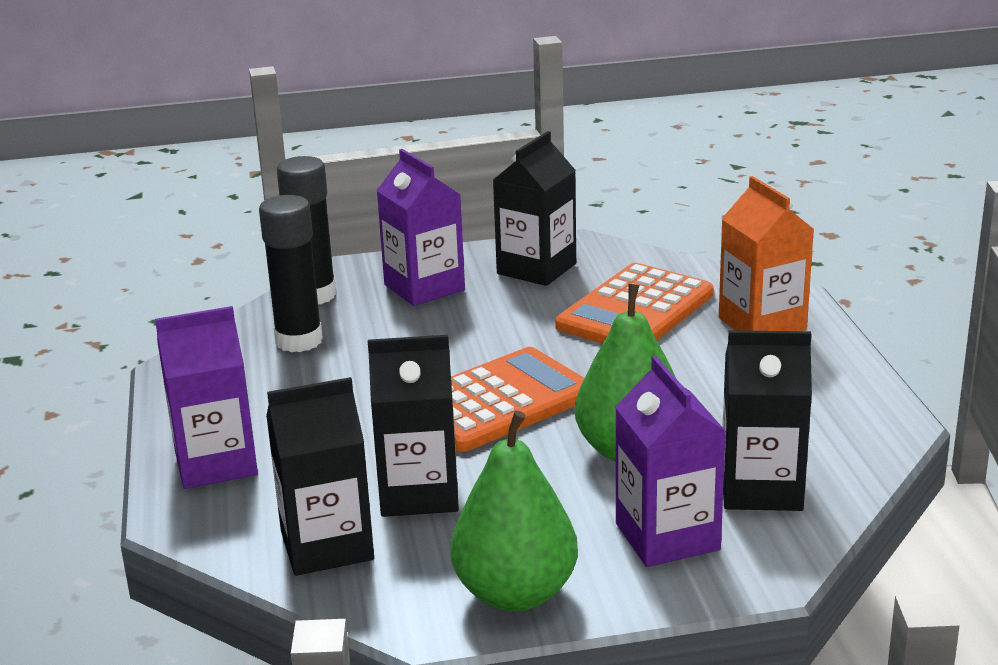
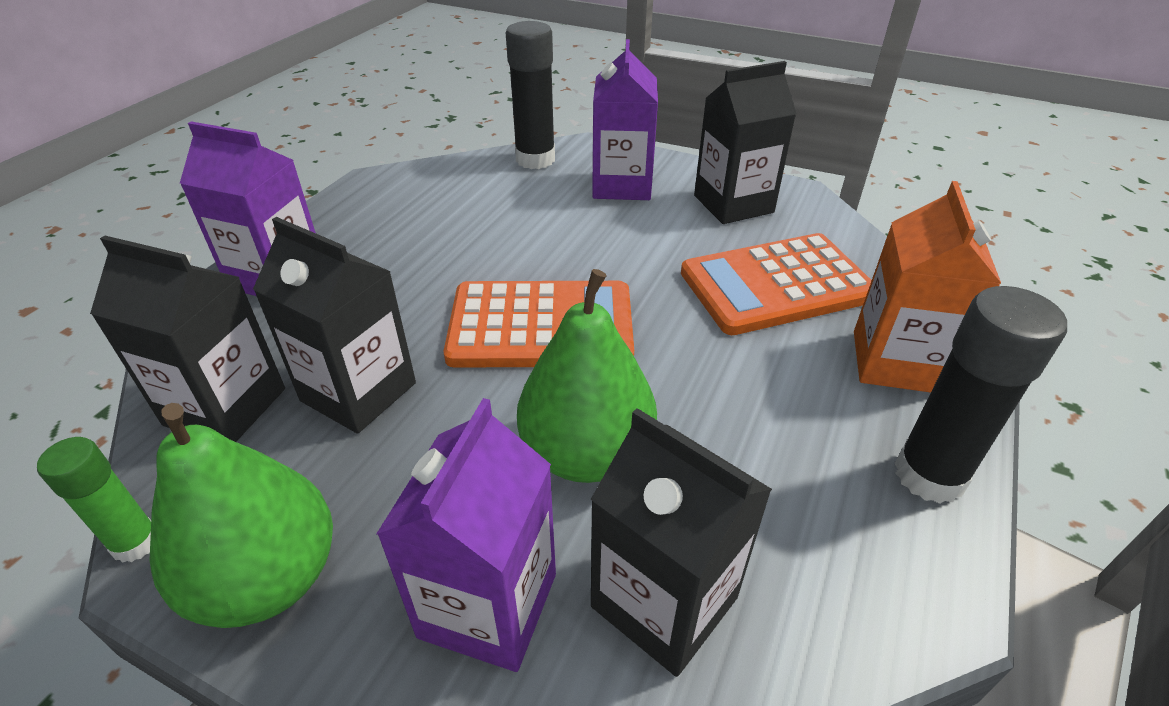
camera: 35 degrees right, 15 degrees up
black glue stick [259,195,323,352] -> black glue stick moved to [894,286,1067,504]
none -> green glue stick [37,437,151,563]

